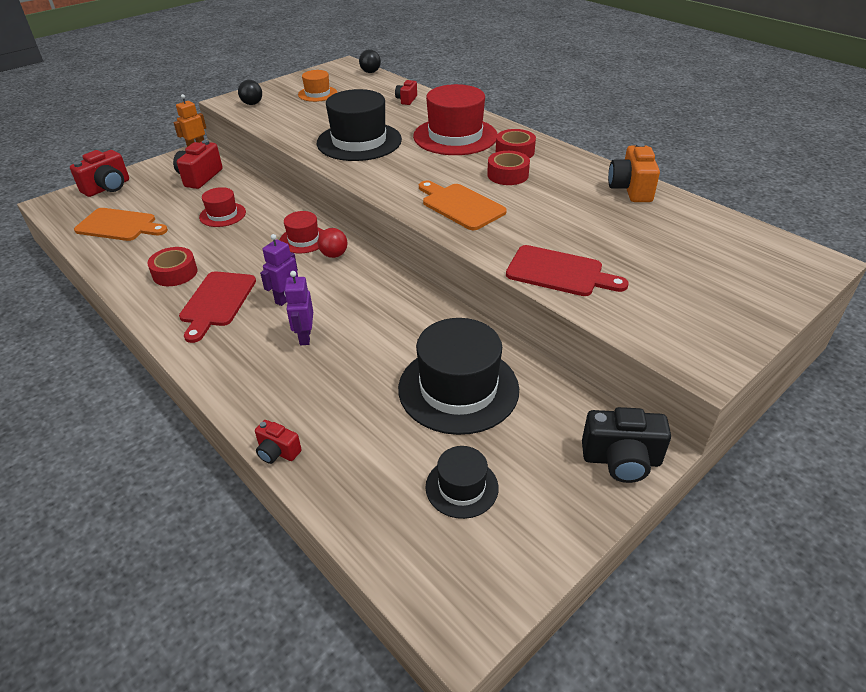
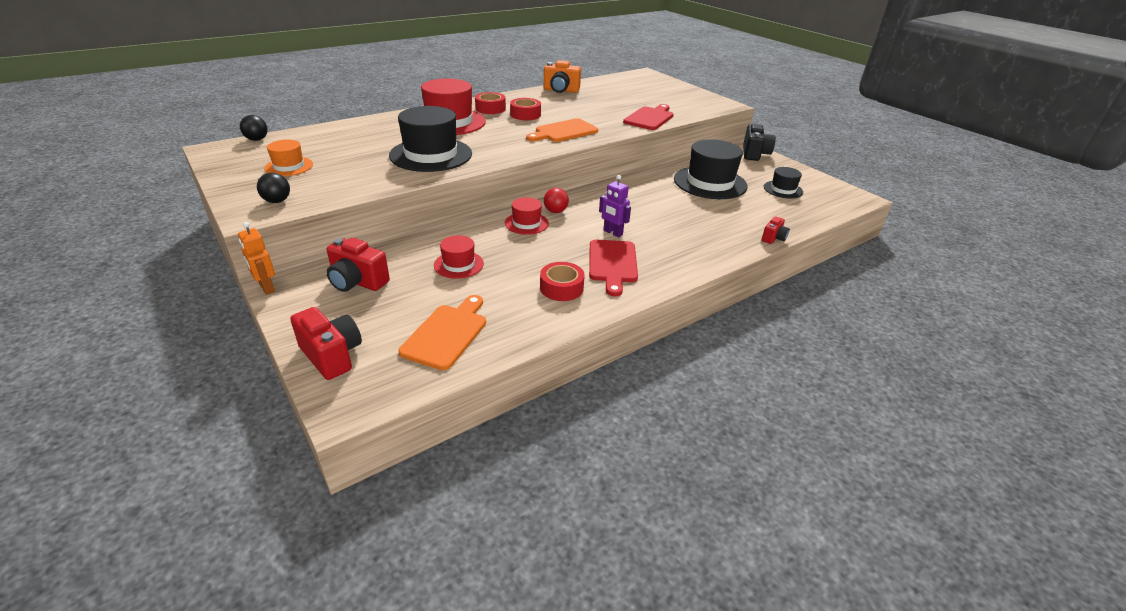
camera: 85 degrees left, 5 degrees down
red cutting board [179,271,256,343] -> red cutting board turned 75 degrees clockwise [589,240,638,296]
purple robot [284,271,313,345] -> none
red camera [395,79,417,105] -> none

